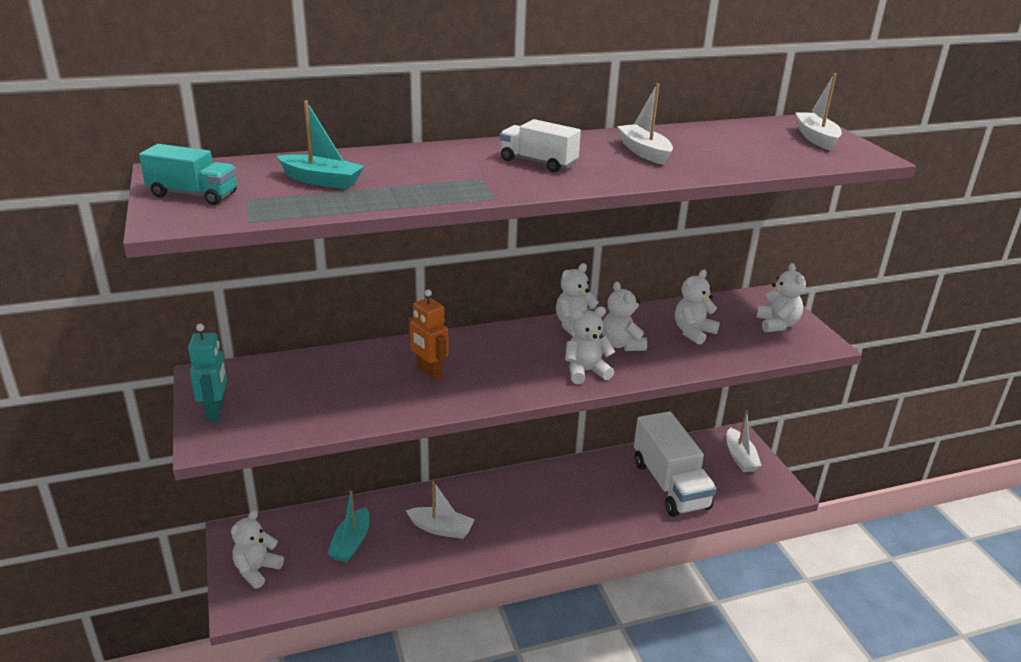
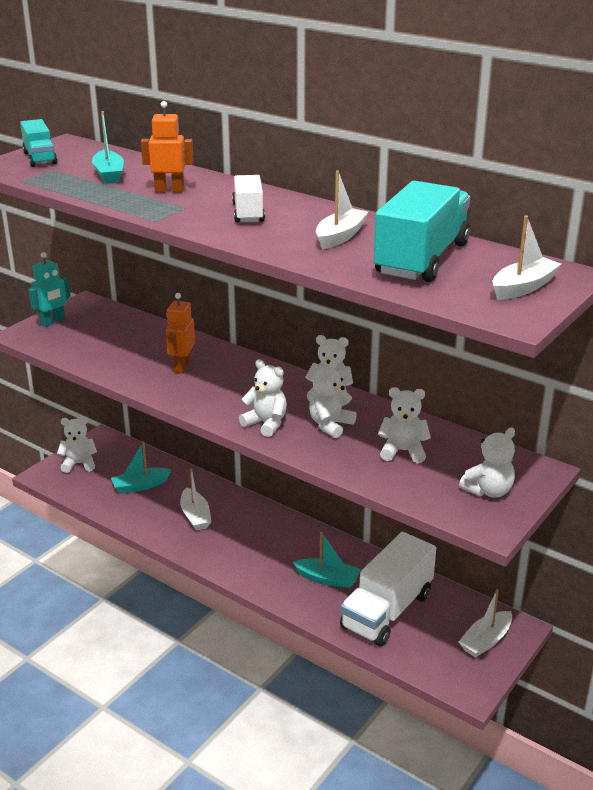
camera: 55 degrees right, 0 degrees up
none -> orange robot [141,101,194,193]
none -> turquoise boat [293,532,360,588]
none -> turquoise truck [374,181,470,282]

